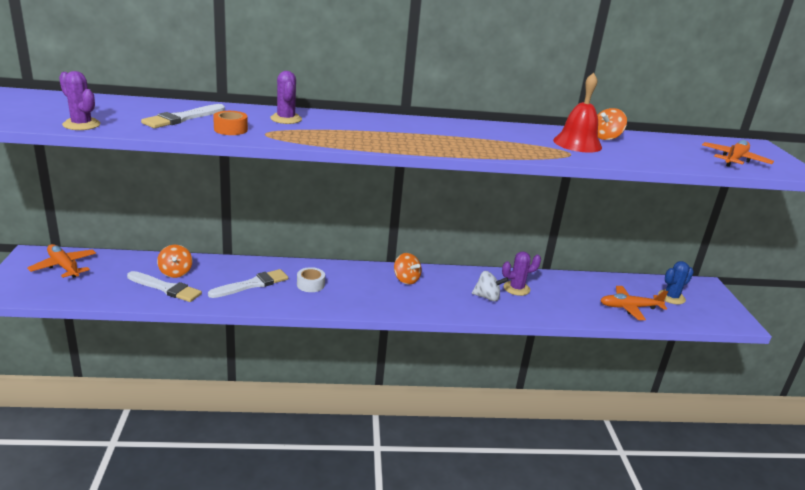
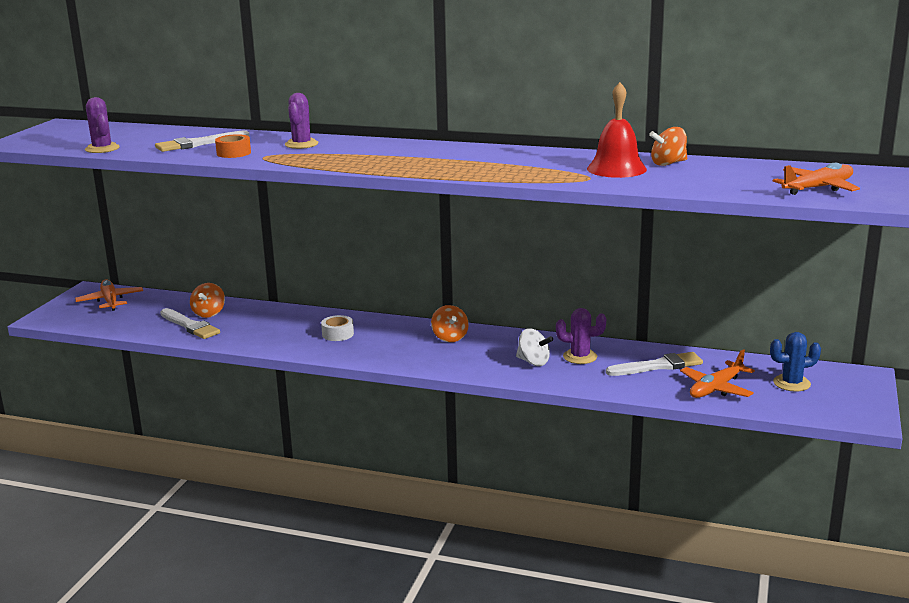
camera: 25 degrees right, 5 degrees down
white brush [208,269,288,298] -> white brush moved to [606,352,703,376]
orange plane [600,286,668,320] -> orange plane turned 60 degrees counterclockwise [680,349,755,398]

